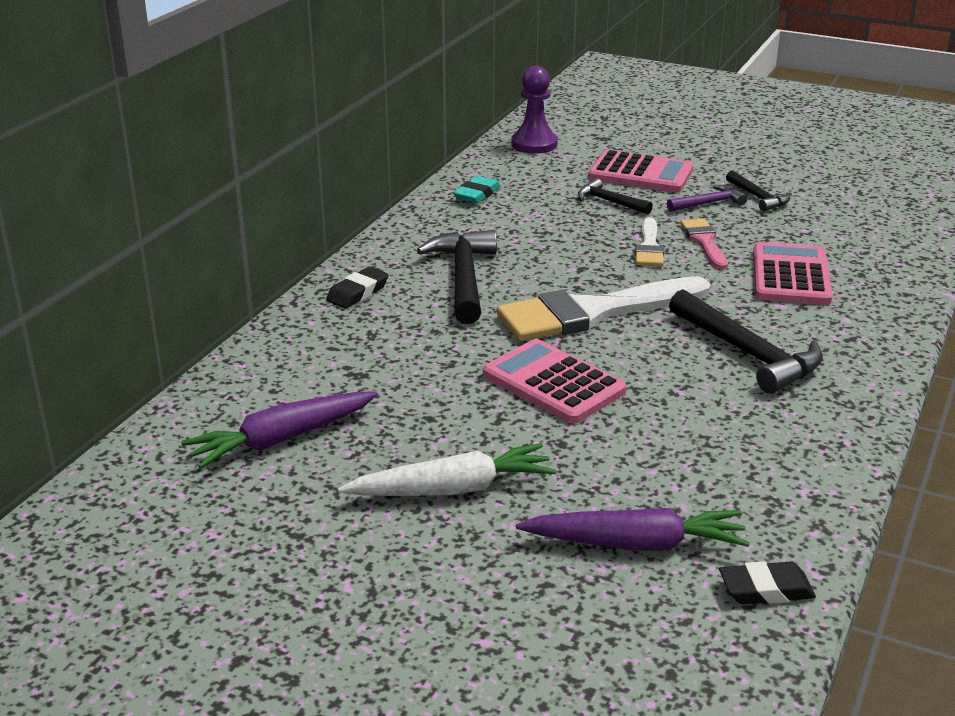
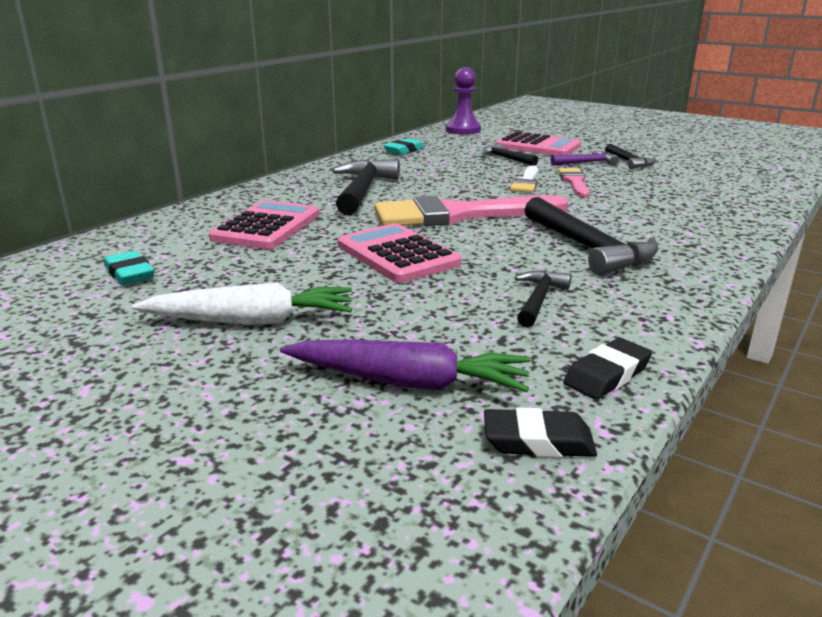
camera: 10 degrees right, 5 degrees down
purple carrot [181,391,378,469] -> turquoise eraser [104,251,155,285]
black eraser [326,267,389,309] -> black eraser moved to [563,338,652,400]
white brush [497,276,710,341] -> pink brush [374,195,568,226]
pink calculator [753,242,833,305] -> pink calculator moved to [209,200,319,249]
none -> black hammer [515,270,571,327]

